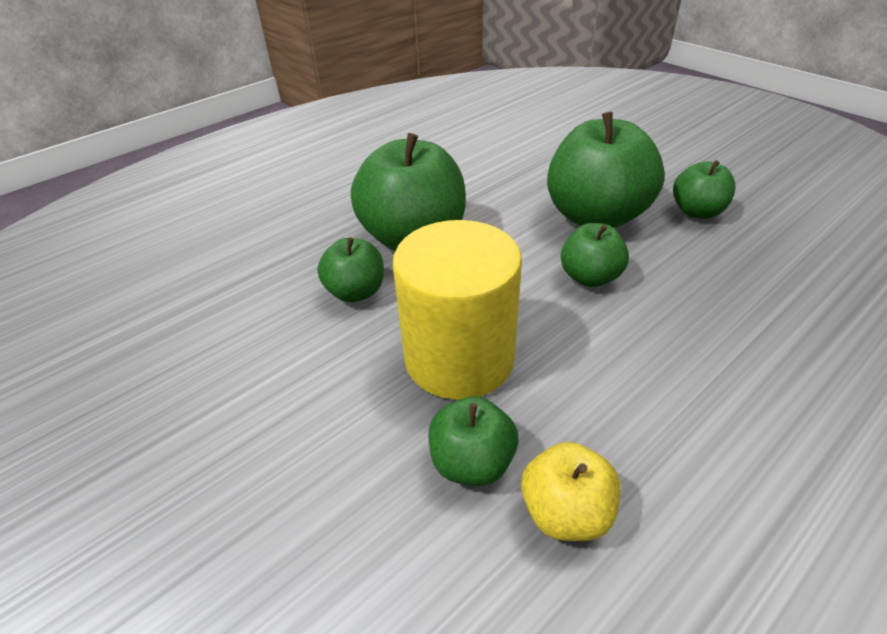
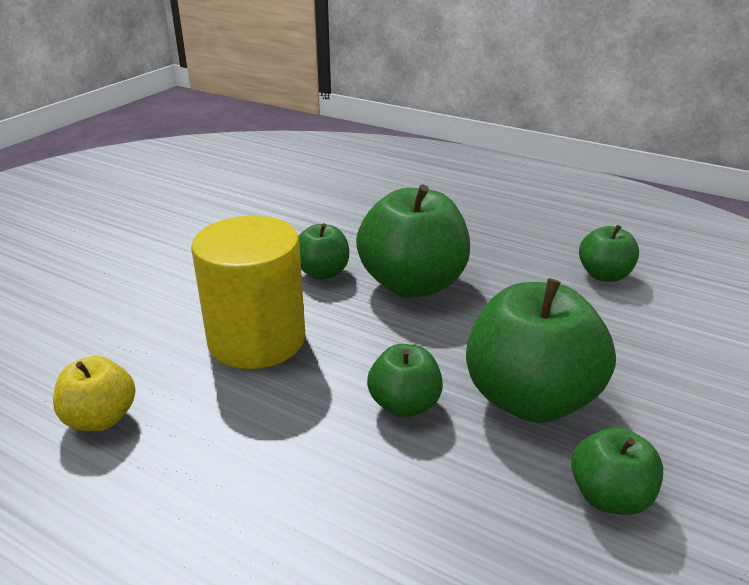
camera: 70 degrees right, 10 degrees down
green apple [429,396,518,486] -> green apple moved to [579,225,639,282]

